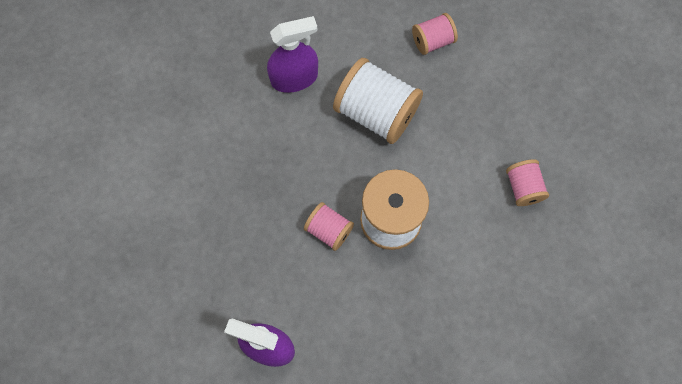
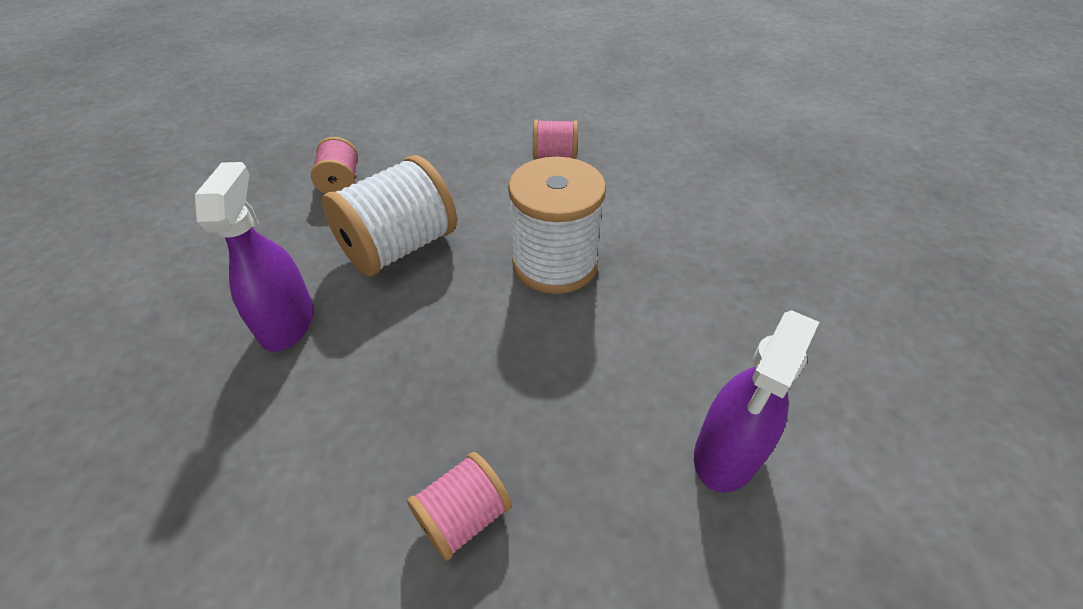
camera: 75 degrees left, 25 degrees down
pink spool [304,202,354,251] -> pink spool moved to [407,452,512,561]

